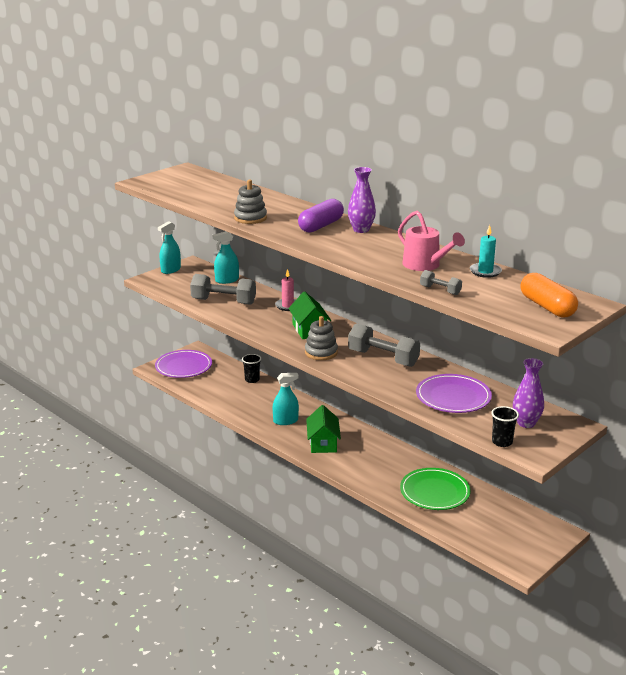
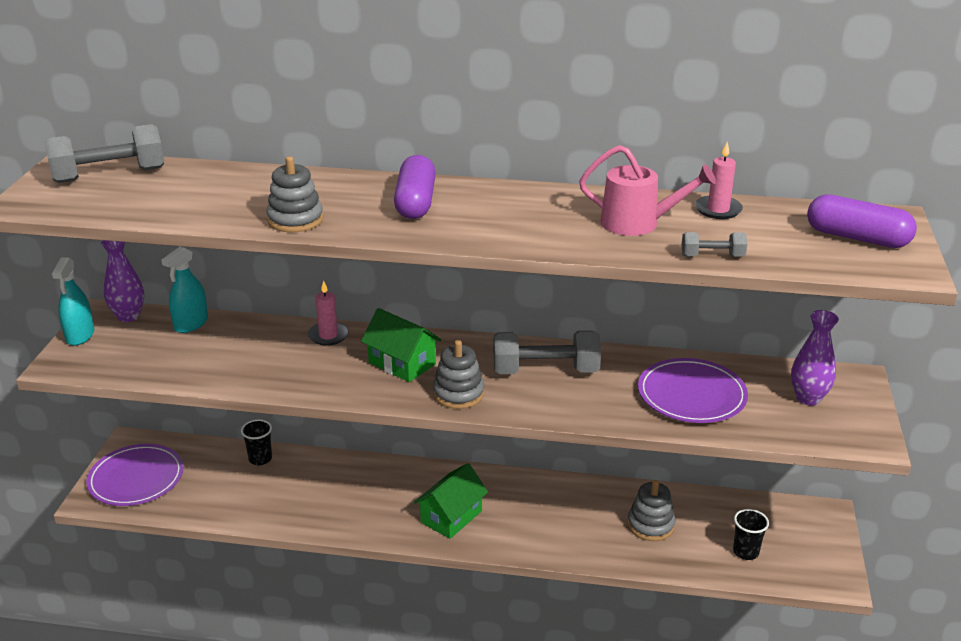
camera: 35 degrees left, 5 degrees up
grey dumbbell [190,274,256,305] -> grey dumbbell moved to [45,124,164,183]
turquoise spray bottle [273,373,299,425] -> none
green house [306,405,341,453] -> green house turned 75 degrees clockwise [414,463,488,539]
purple vase [348,167,376,233] -> purple vase moved to [101,240,144,322]
green plate [400,468,471,510] -> grey stacking toy [627,480,675,541]
turquoise candle [470,225,502,278] -> pink candle [695,142,743,219]
black cup [491,406,519,447] -> black cup moved to [733,509,769,560]
orange capsule [520,273,578,318] -> purple capsule [807,194,917,248]

